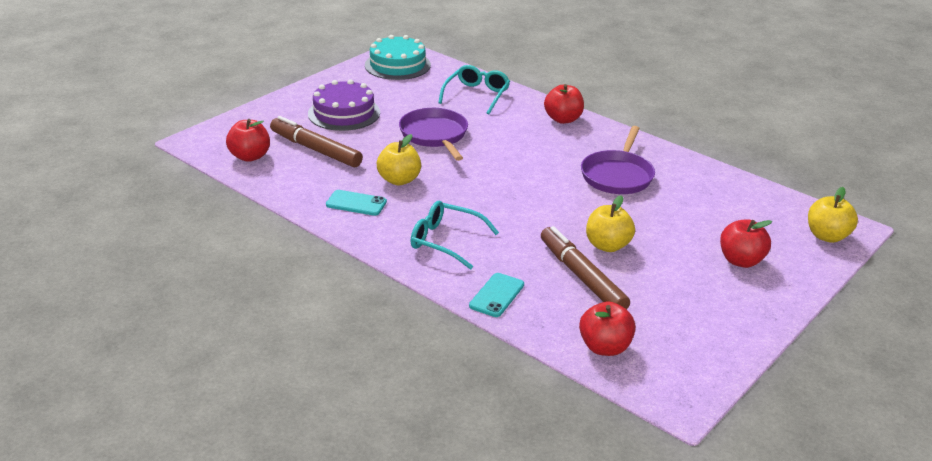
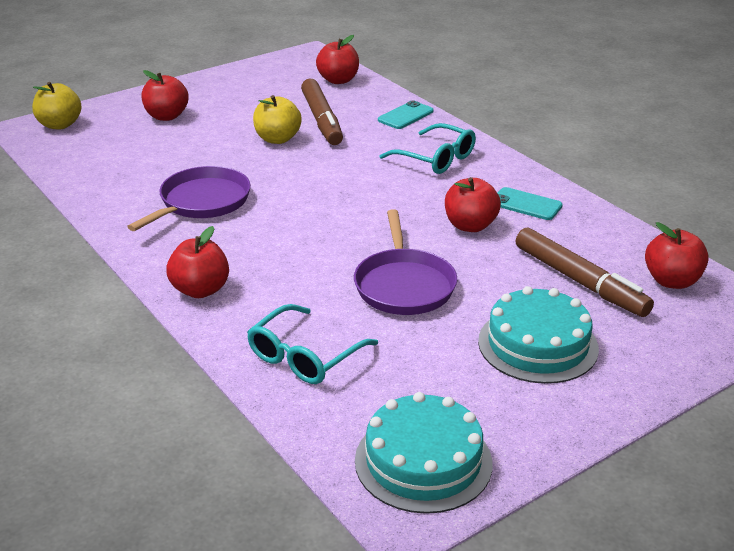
camera: 165 degrees left, 0 degrees up
purple cake [308,79,380,131] -> turquoise cake [478,286,599,384]
yellow apple [377,134,421,185] -> red apple [445,177,501,232]

